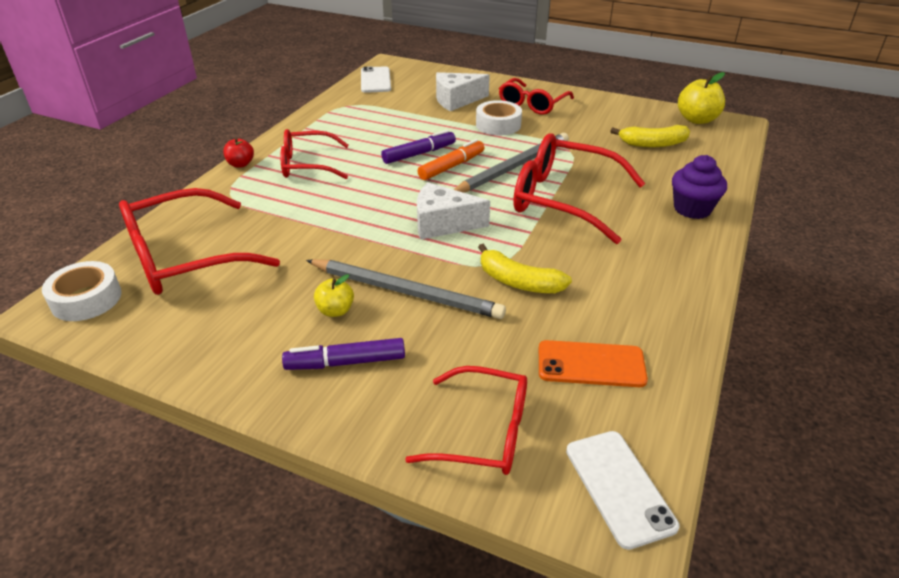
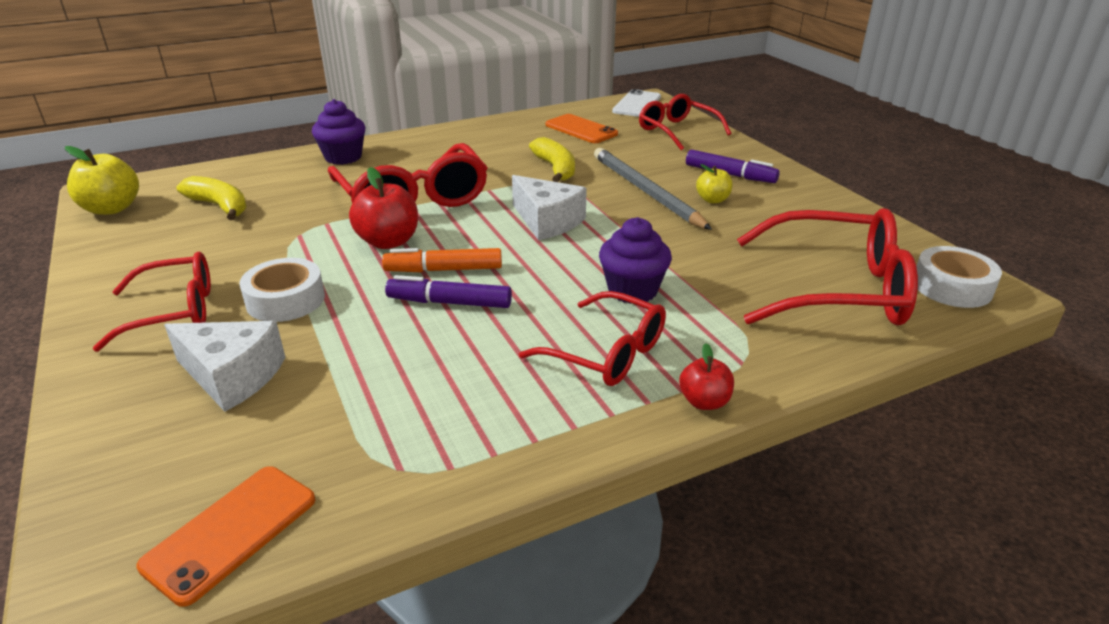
camera: 140 degrees left, 5 degrees down
white phone [361,66,391,93] -> orange phone [136,466,315,607]
grey pencil [454,133,569,193] -> red apple [349,167,418,249]
none -> purple cupcake [599,217,672,304]

